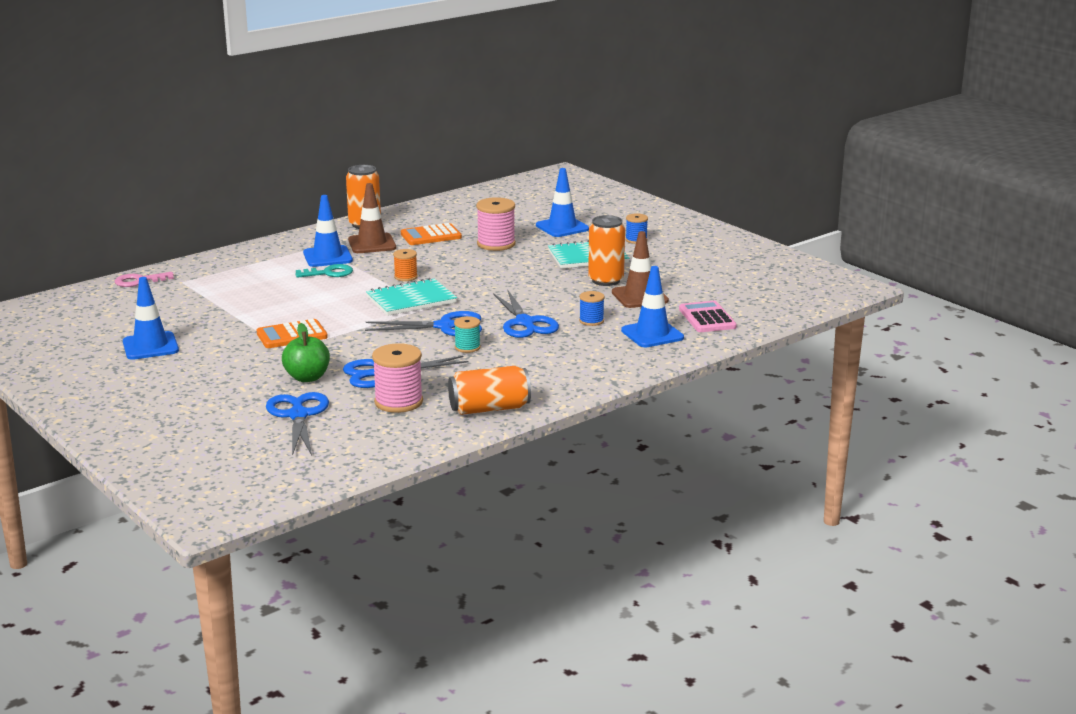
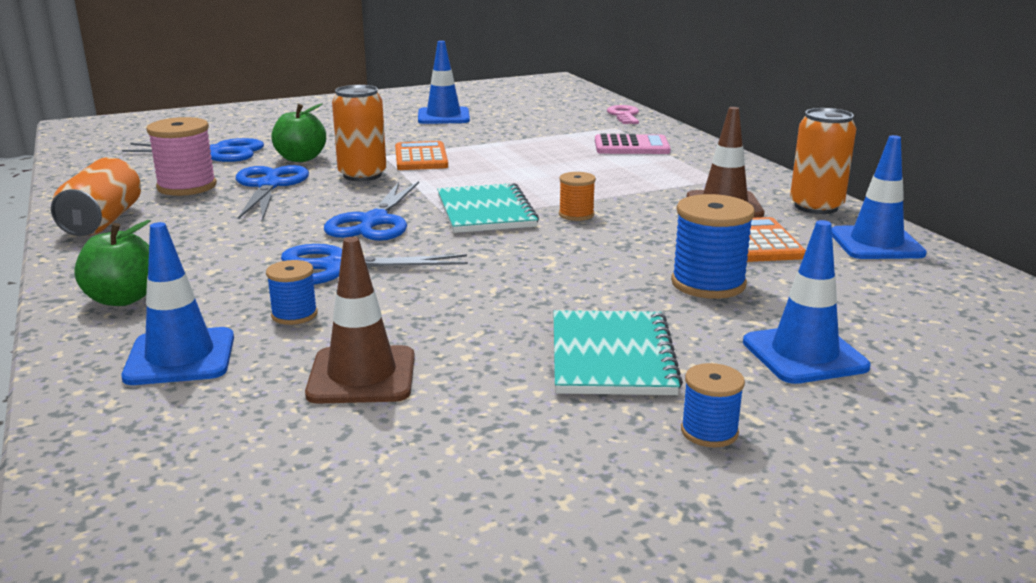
camera: 105 degrees right, 0 degrees up
turquoise key [295,264,353,278] -> none
blue traffic cone [303,195,353,267] -> blue traffic cone moved to [832,135,927,259]
turquoise spool [454,316,481,353] -> none
pink spool [476,197,516,251] -> blue spool [671,194,755,299]
orange can [588,215,625,286] -> orange can moved to [332,85,386,181]
pink calculator [679,301,737,332] -> pink calculator moved to [595,134,671,154]
none -> green apple [74,220,150,306]

